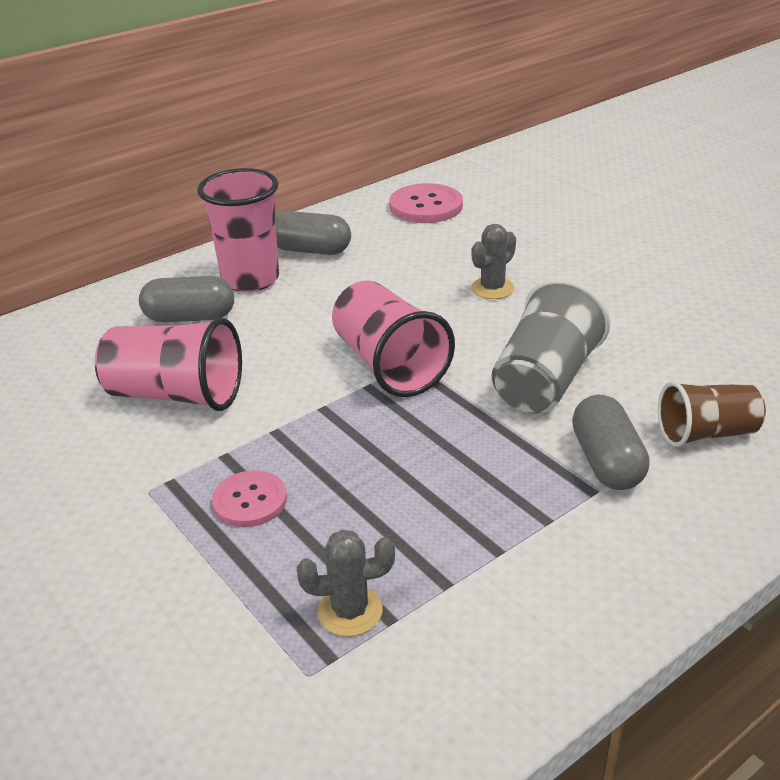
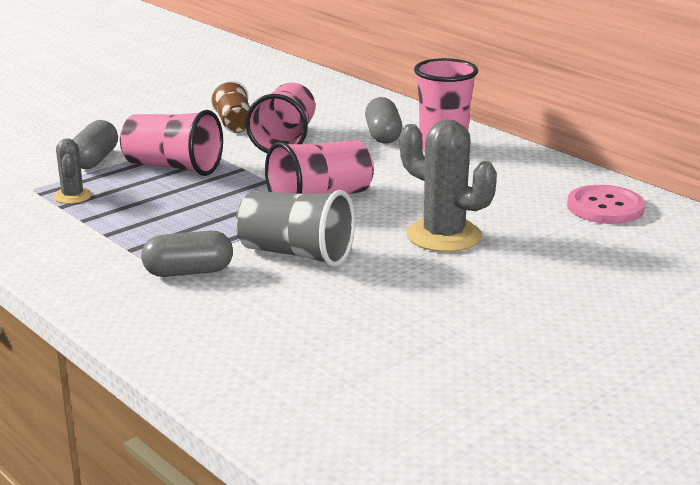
camera: 85 degrees right, 10 degrees down
pink button [212,470,287,527] -> pink cup [120,110,223,176]
grey capsule [275,211,351,255] -> grey capsule moved to [72,120,118,169]
grey cactus [471,224,516,299] -> grey cactus [400,119,497,252], size x1.86
brown cup [658,381,766,447] -> brown cup moved to [210,80,250,133]

